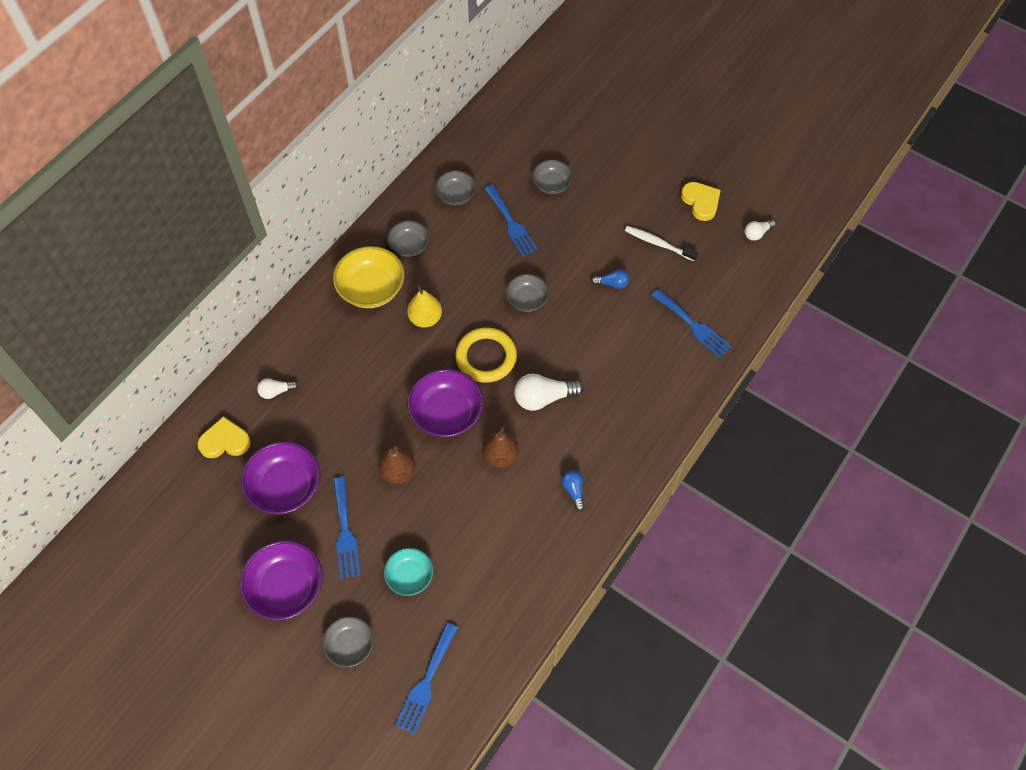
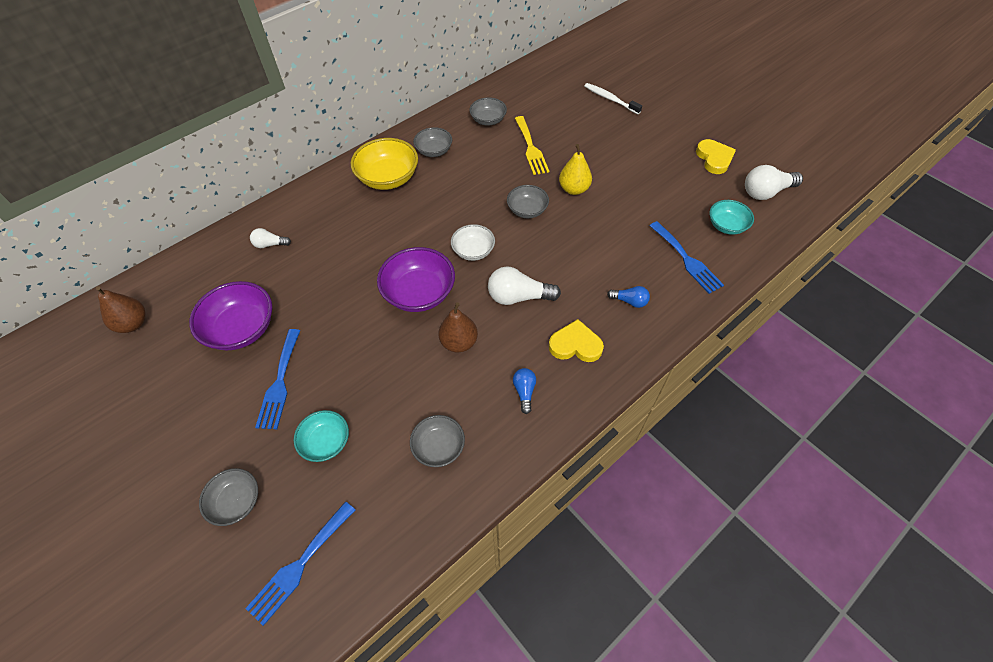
camera: 15 degrees right, 5 degrees down
yellow heart [197,416,251,458] -> yellow heart moved to [549,319,604,362]
purple bowl [240,540,323,621] -> none
brown pear [378,446,416,484] -> brown pear moved to [96,286,146,333]
yellow pear [407,285,442,328] -> yellow pear moved to [559,144,592,195]
yellow ring [455,327,517,383] -> white bowl [451,224,495,261]
blue fork [484,184,538,257] -> yellow fork [515,116,549,175]
grey bowl [532,160,573,194] -> grey bowl moved to [410,415,465,467]
blue light bulb [591,269,629,289] -> blue light bulb moved to [607,286,650,308]
white toothbrush [625,226,698,261] -> white toothbrush moved to [584,83,642,114]
white light bulb [745,219,776,241] -> white light bulb [745,165,803,200], size x1.77
none -> turquoise bowl [709,200,754,235]

